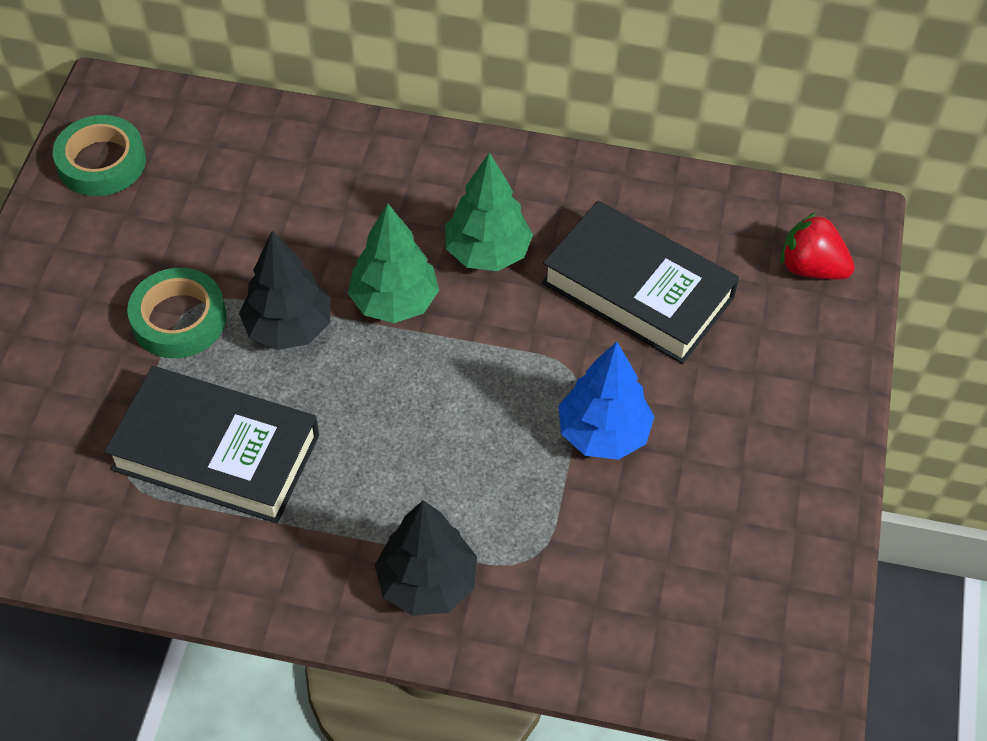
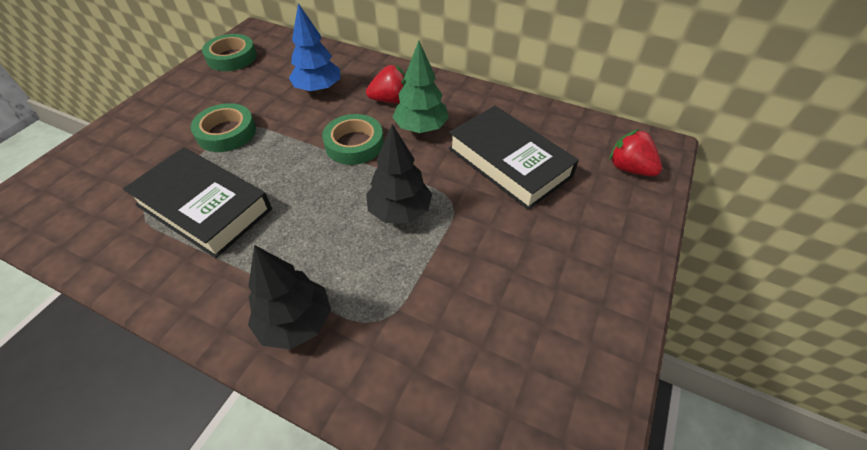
camera: 15 degrees right, 5 degrees down
black tree [239,231,330,350] -> black tree moved to [366,124,432,223]
green tree [348,204,439,323] -> green tape [322,114,384,165]
blue tree [559,342,654,460] -> blue tree moved to [289,3,340,93]
none -> red strawberry [366,65,406,103]

